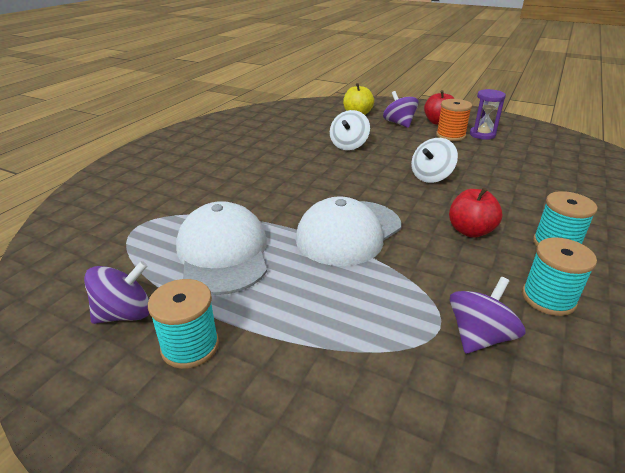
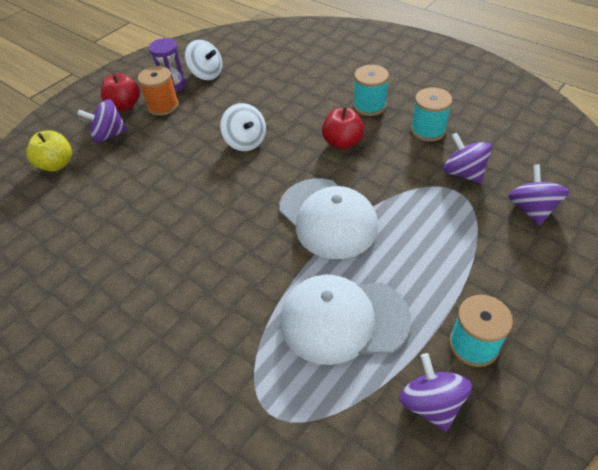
camera: 75 degrees left, 15 degrees up
white spinning top [330,110,370,150] -> white spinning top moved to [185,40,222,80]
none -> purple spinning top [508,164,569,226]

